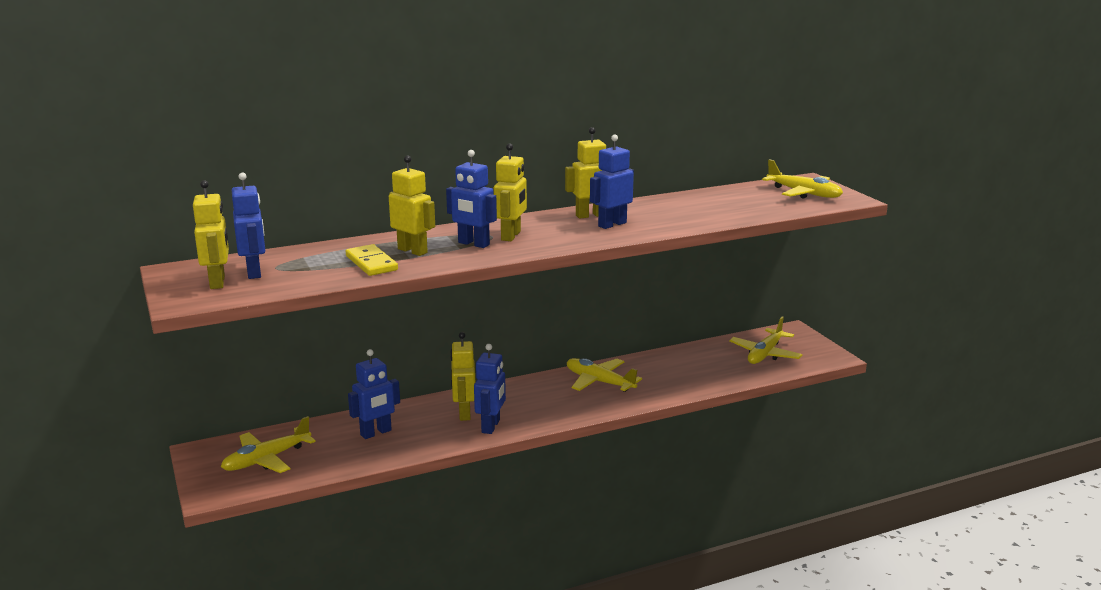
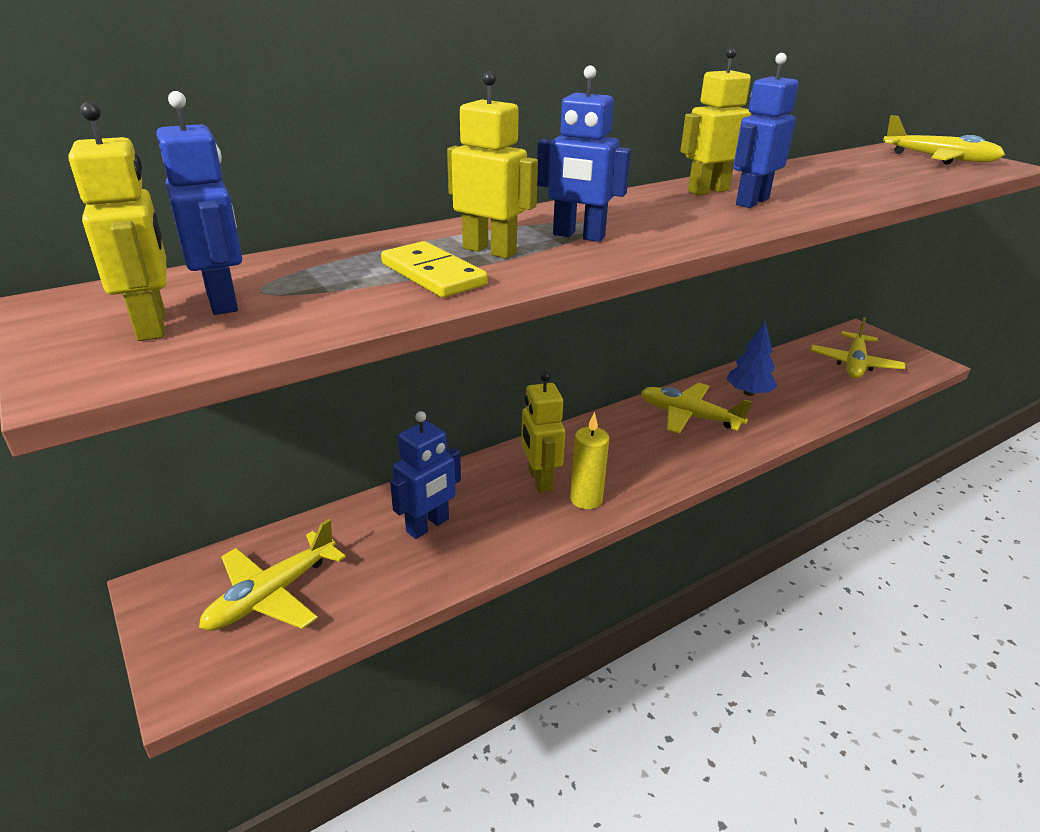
camera: 10 degrees left, 10 degrees up
blue robot [474,344,506,434] -> yellow candle [570,412,609,509]
yellow robot [494,143,527,241] -> none
none -> blue tree [727,321,777,396]

